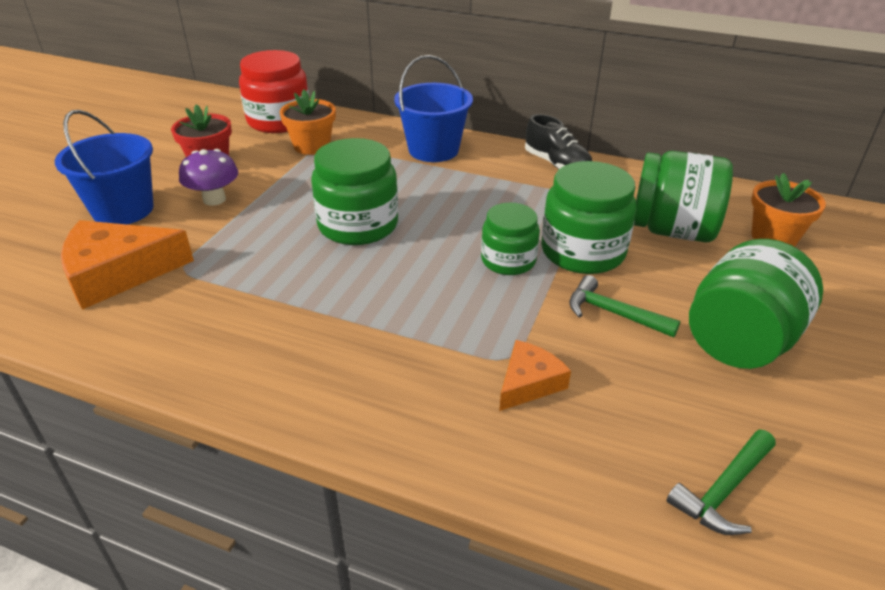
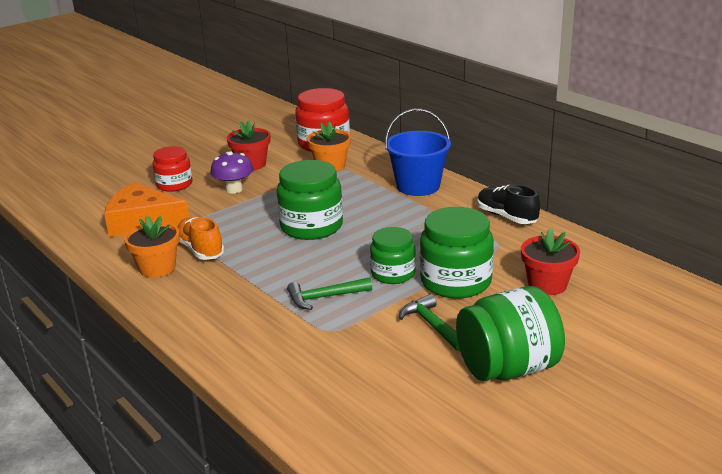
camera: 30 degrees right, 10 degrees down
blue bucket [55,110,154,224] -> red jar [153,146,193,192]
orange cheese [499,340,571,411] -> none
black shoe [525,114,592,169] -> black shoe turned 150 degrees clockwise [477,184,540,224]
green jar [634,151,733,243] -> red flower pot [521,228,580,295]
green hammer [666,430,776,535] -> green hammer moved to [287,277,372,310]
orange flower pot [751,173,826,247] -> orange flower pot moved to [124,216,180,278]
none -> orange shoe [178,217,224,260]

